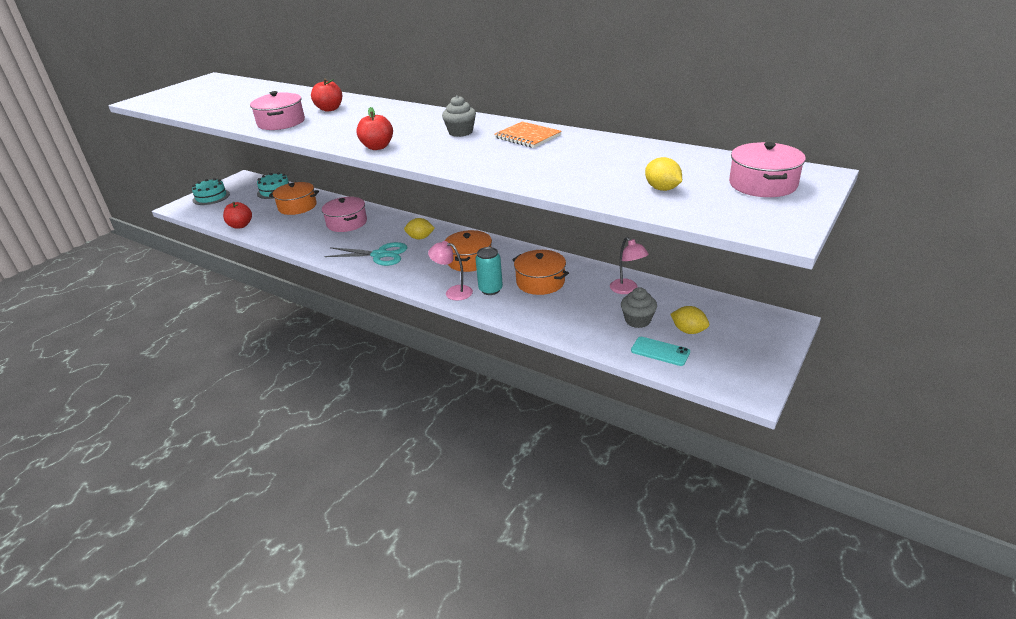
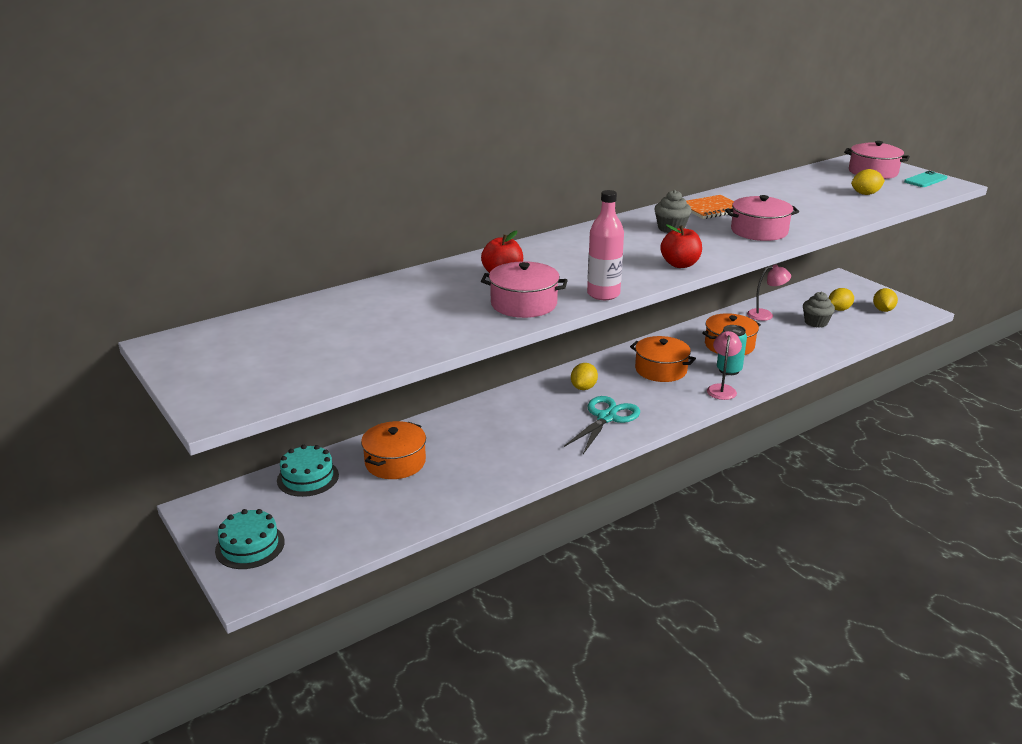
camera: 70 degrees left, 5 degrees down
red apple [223,202,252,229] -> none
pink pot [322,197,367,232] -> pink pot moved to [725,195,799,241]
pink lamp [428,241,473,300] -> pink lamp turned 150 degrees clockwise [707,331,742,400]
turquoise phone [631,337,690,366] -> turquoise phone moved to [904,171,947,187]
none -> pink bottle [587,190,624,300]
none -> yellow lemon [873,288,898,312]

